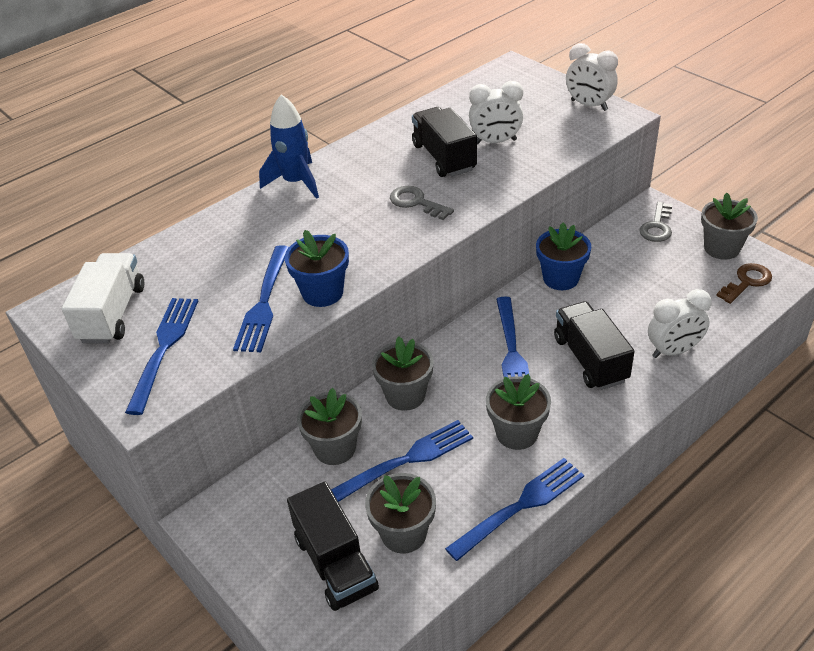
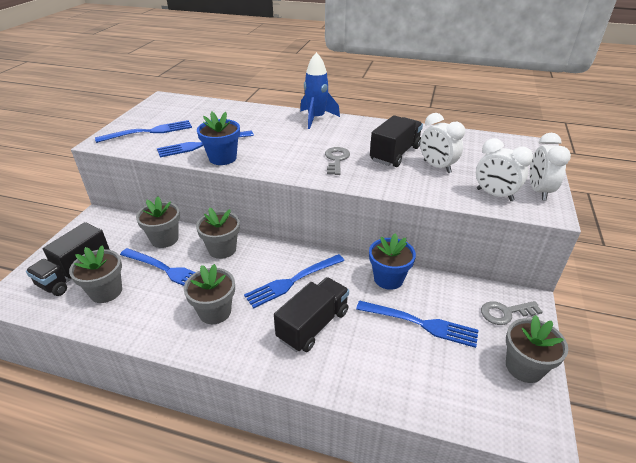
camera: 55 degrees right, 5 degrees down
white truck [62,253,144,344] -> none
blue fork [445,458,584,561] -> blue fork moved to [356,300,478,348]
white clock [648,289,712,358] -> white clock moved to [476,138,533,201]
brown key [716,263,772,304] -> none

